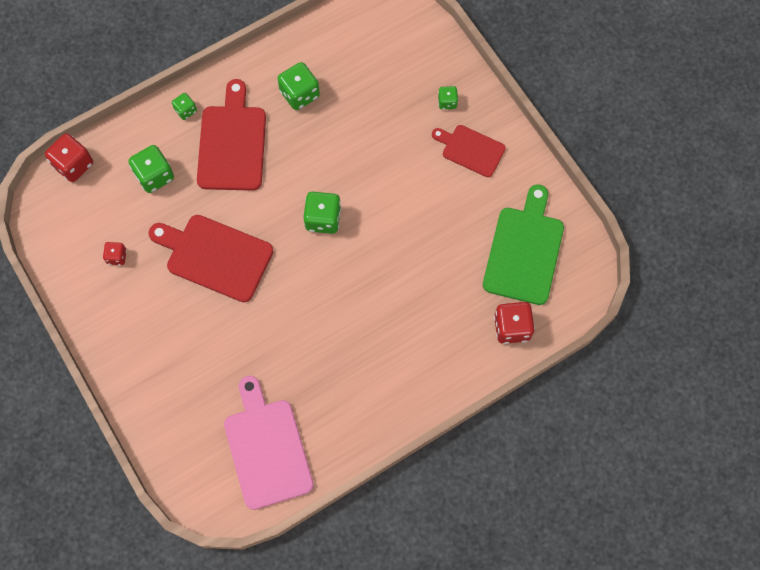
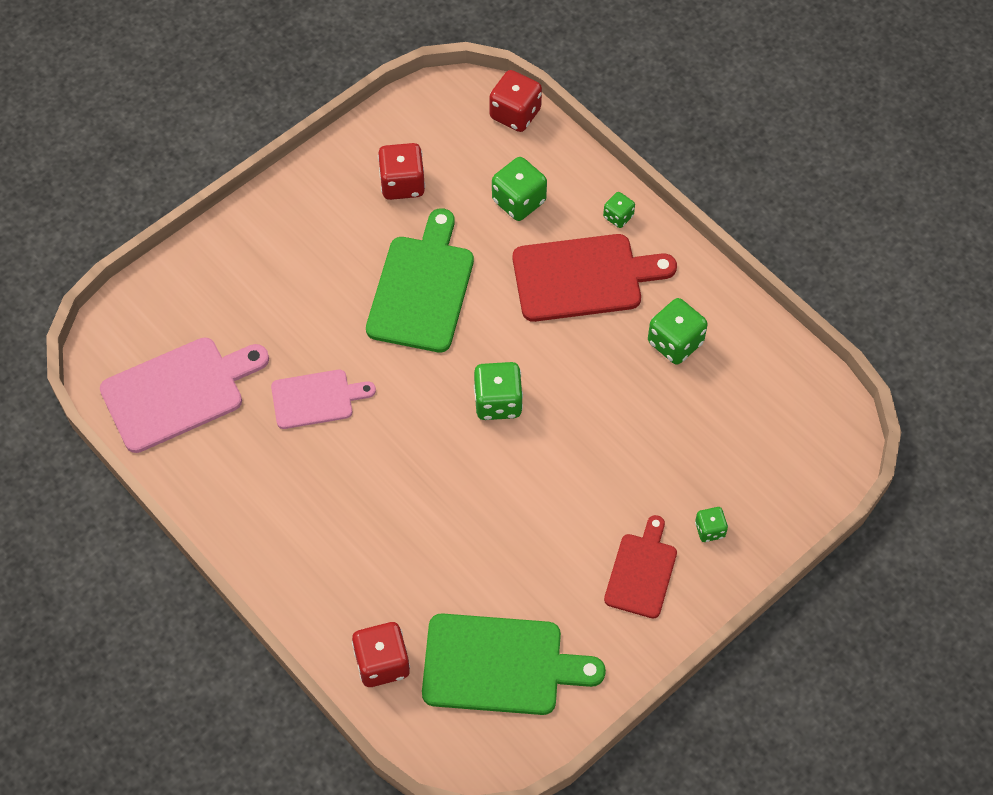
camera: 80 degrees right, 10 degrees down
red dice [103,242,127,265] -> red dice [378,143,425,200], size x1.77
red cutting board [148,215,274,302] -> green cutting board [366,208,474,353]
none -> pink cutting board [271,370,376,429]

